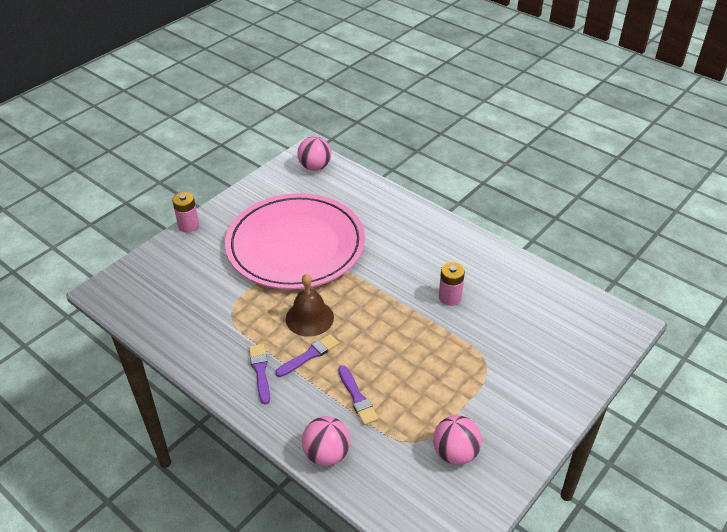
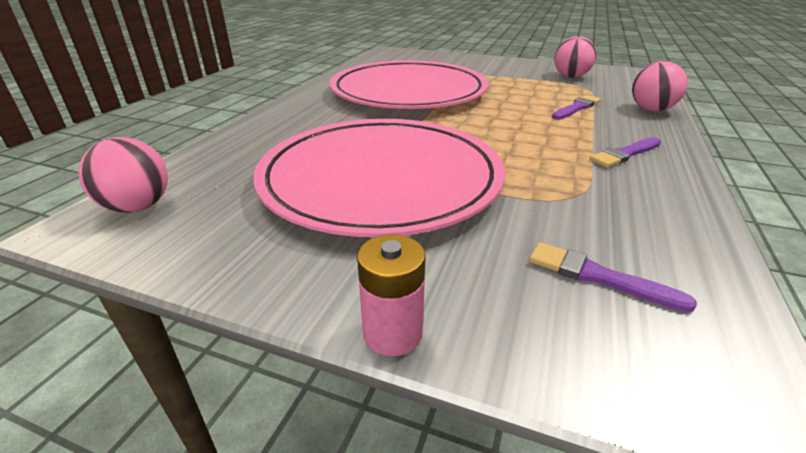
camera: 110 degrees left, 10 degrees down
purple brush [275,334,339,377] -> purple brush moved to [529,242,697,312]
brown bell [286,274,334,337] -> none
pink battery [439,262,465,306] -> pink plate [330,60,489,109]

